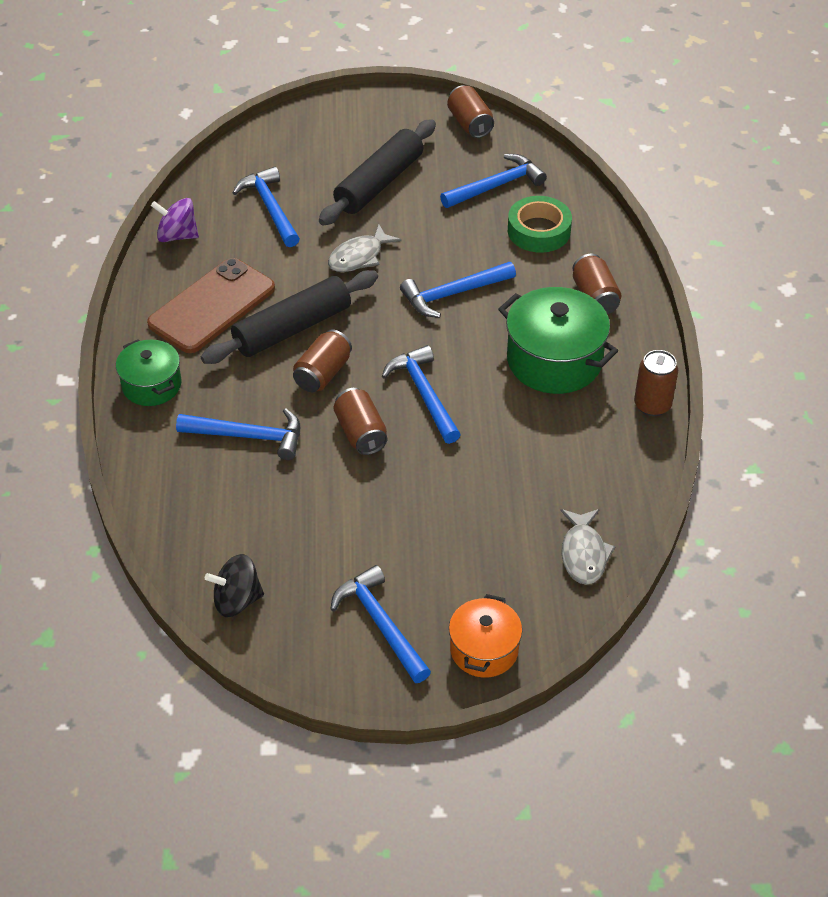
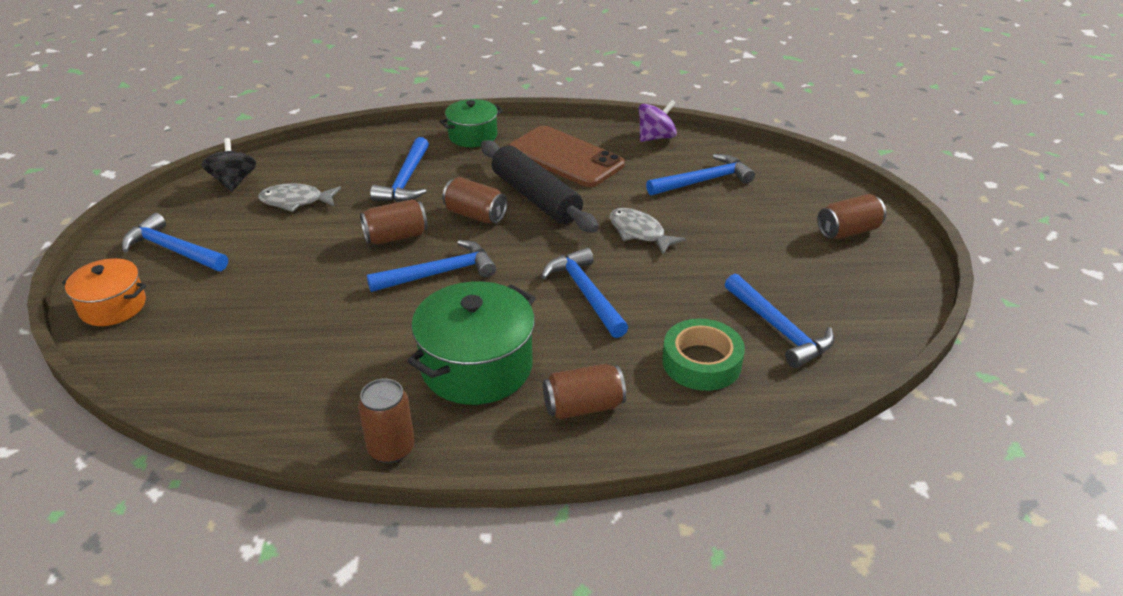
camera: 90 degrees right, 10 degrees down
purple spinning top [151,198,199,242] -> purple spinning top turned 45 degrees clockwise [639,100,677,142]
black rolling pin [319,119,436,225] -> none
blue hammer [330,565,431,683] -> blue hammer turned 120 degrees counterclockwise [122,213,228,271]
brown can [447,85,494,138] -> brown can moved to [817,194,886,239]
grey fish [561,509,616,585] -> grey fish moved to [258,183,341,212]

